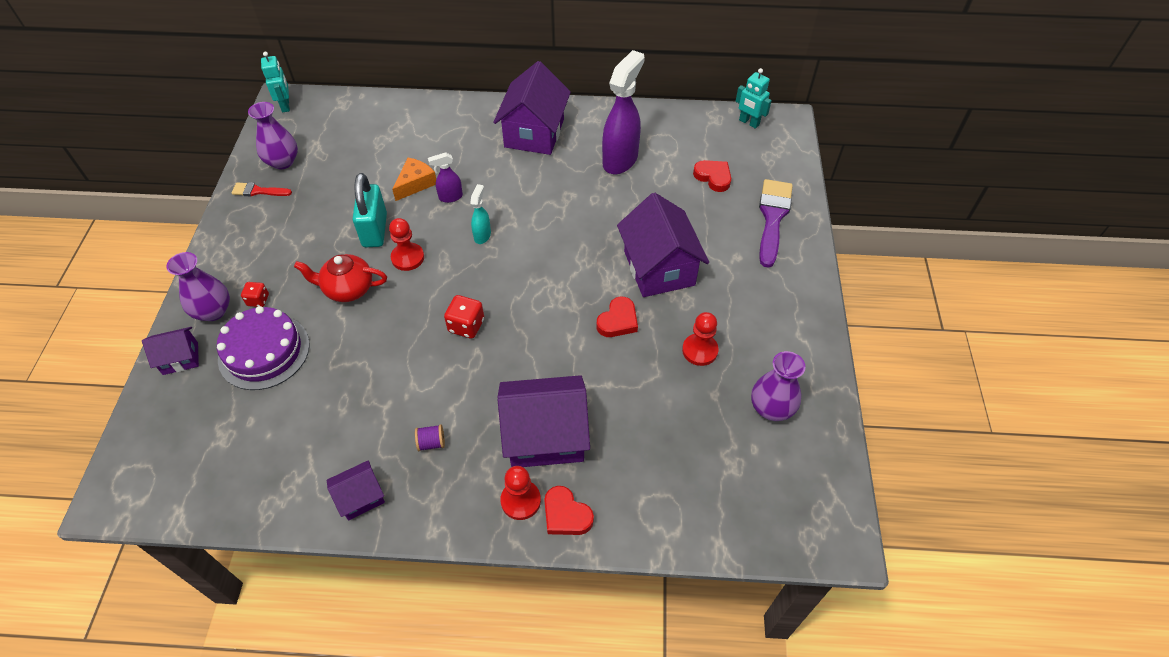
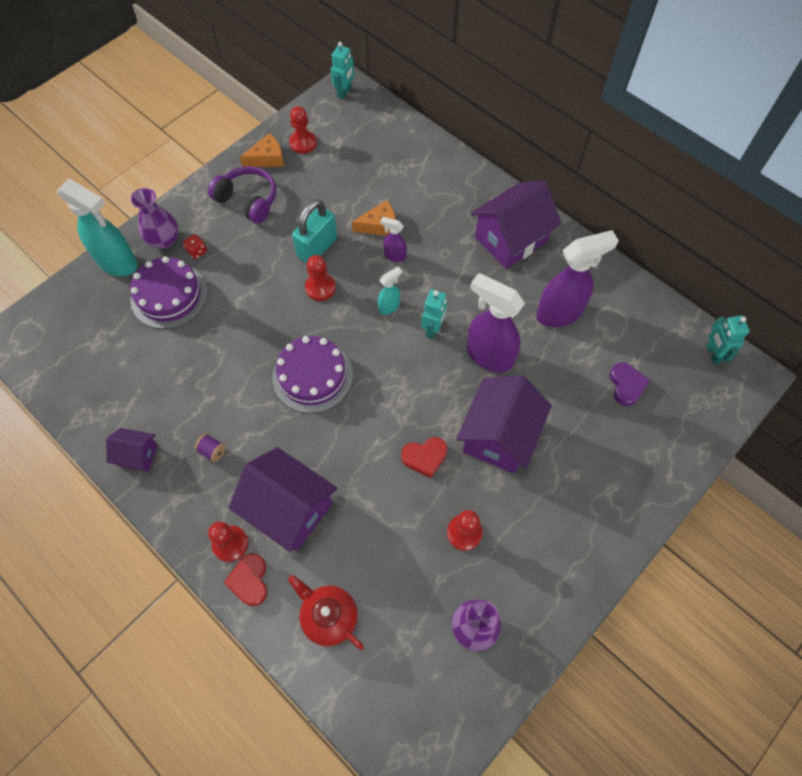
camera: 40 degrees right, 10 degrees up
purple house [142,327,199,375] -> turquoise spray bottle [57,178,138,276]
red brush [231,182,292,196] -> orange cheese [240,133,284,167]
purple vase [248,102,298,170] -> red pawn [289,106,317,154]
red teapot [294,254,387,302] -> red teapot moved to [288,575,364,650]
red dice [444,295,484,339] -> purple cake [272,336,353,413]
red heart [693,160,731,192] -> purple heart [610,362,650,406]
purple brush [759,179,793,268] -> none
none -> purple headphones [208,166,276,224]
none -> turquoise robot [422,289,447,339]
none -> purple spray bottle [467,273,525,373]

